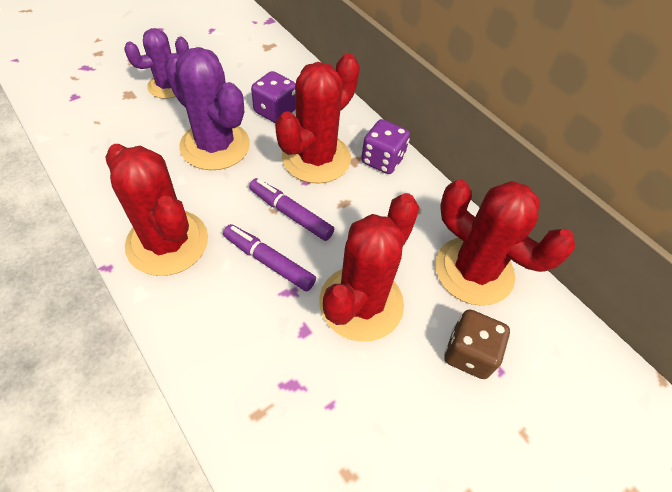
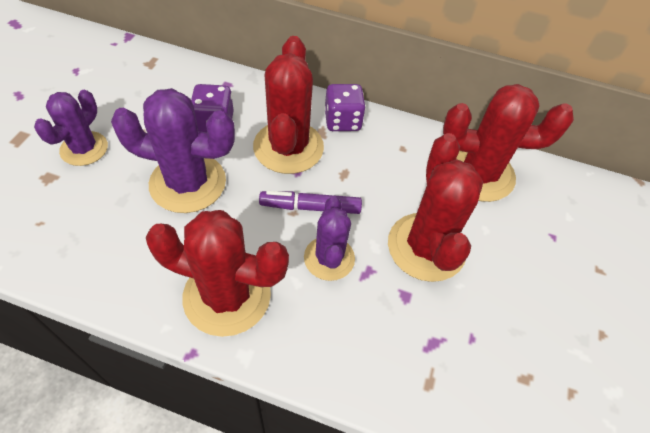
camera: 35 degrees left, 0 degrees up
purple marker [223,224,316,291] -> purple cactus [304,197,355,281]
brown dice [444,310,510,379] -> none

